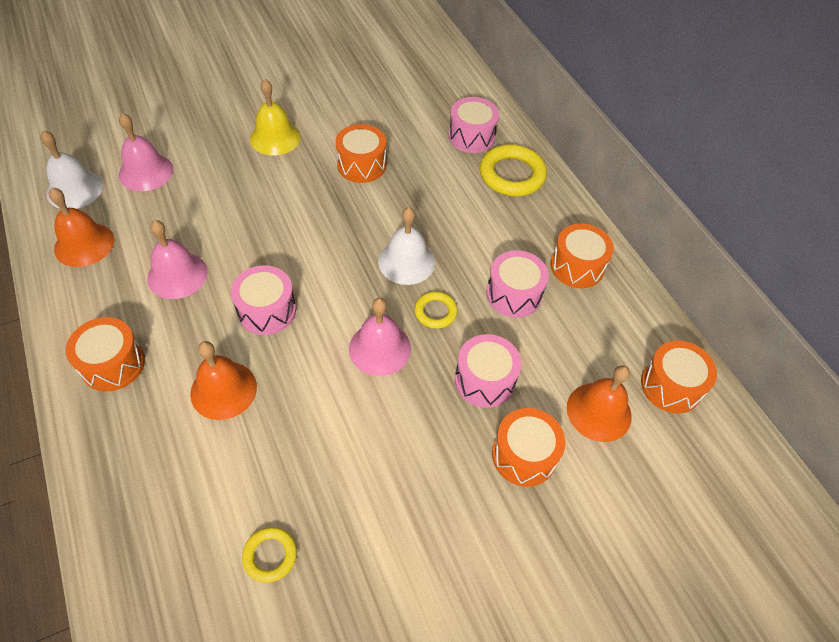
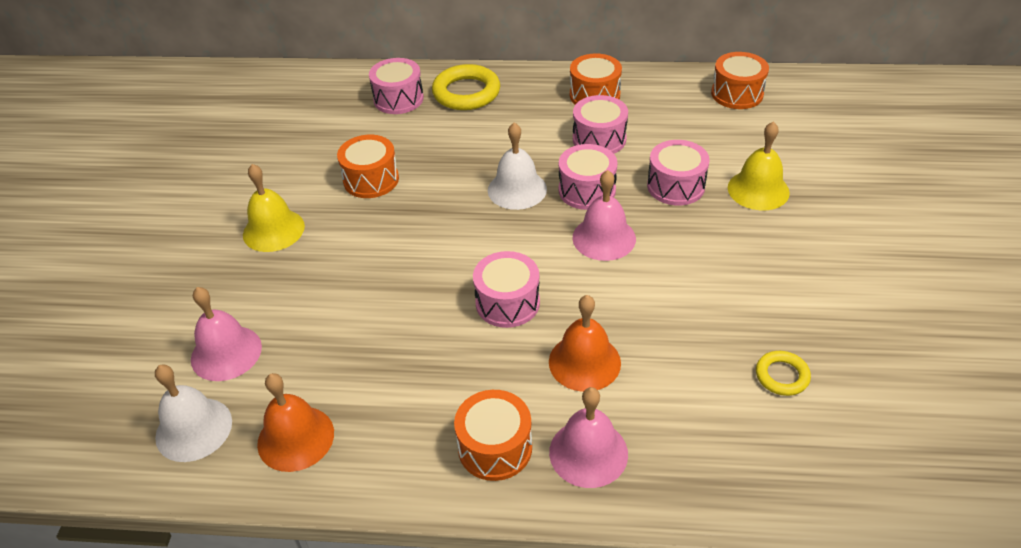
camera: 55 degrees left, 10 degrees down
pink bell [147,220,208,299] -> pink bell moved to [549,387,628,488]
yellow ring [415,291,458,329] -> pink drum [559,144,618,210]
orange drum [492,408,565,487] -> yellow bell [728,121,790,210]
orange bell [567,365,632,442] -> none

